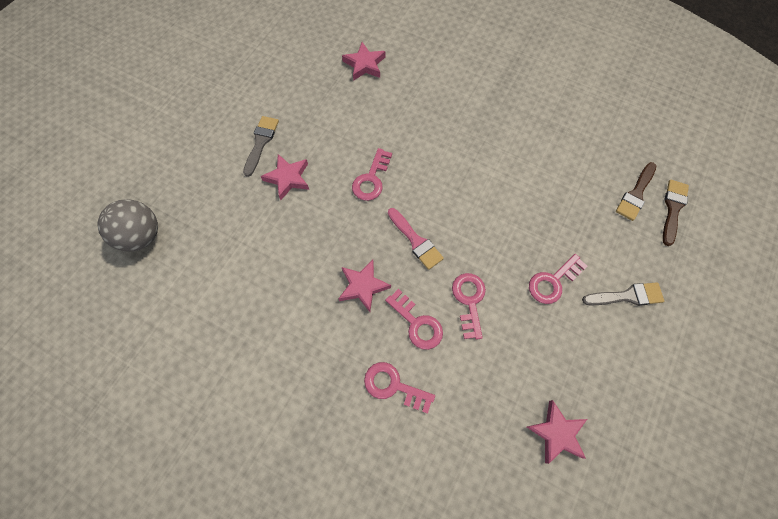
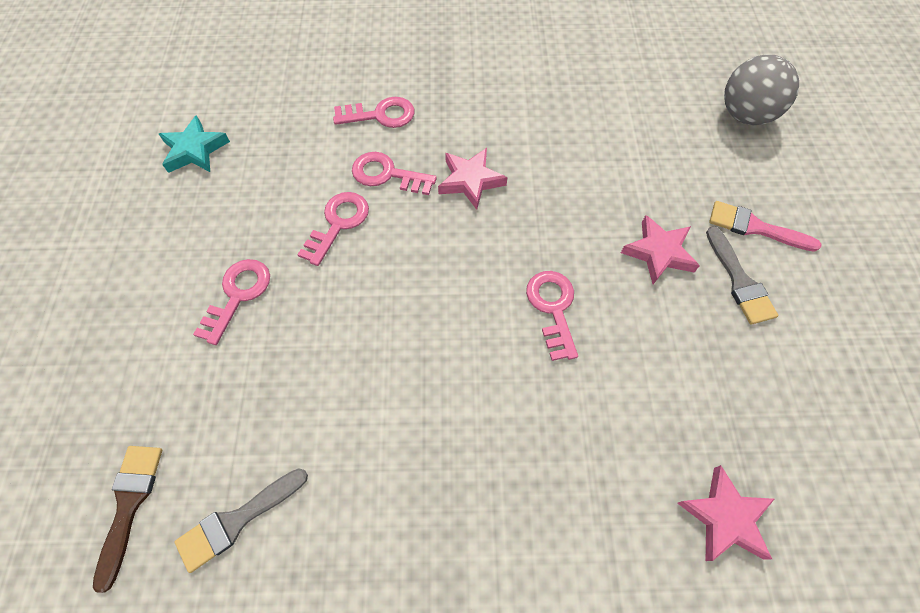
camera: 150 degrees right, 5 degrees down
pink brush [388,208,444,270] -> pink brush moved to [709,201,822,252]
pink key [452,273,486,340] -> pink key turned 120 degrees counterclockwise [297,192,369,266]
pink star [527,400,587,464] -> turquoise star [159,115,230,173]
grey brush [582,282,664,306] -> grey brush moved to [174,468,308,573]
brown brush [663,180,689,246] -> none

